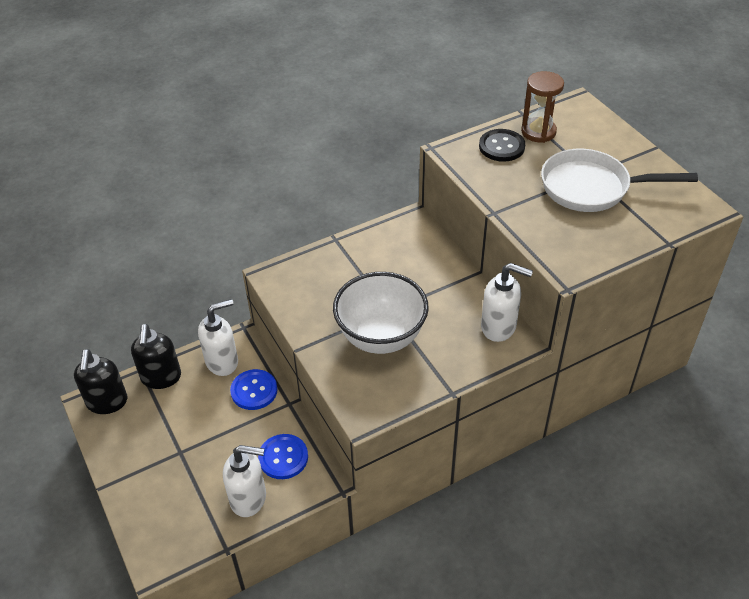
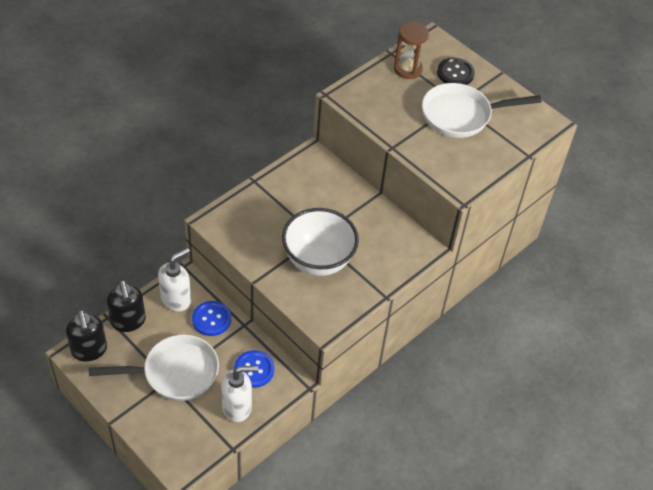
camera: 20 degrees left, 5 degrees up
black button [479,129,525,162] -> black button moved to [437,57,475,85]
white soap dispenser [481,263,533,342] -> none
none -> white pan [89,335,219,401]

